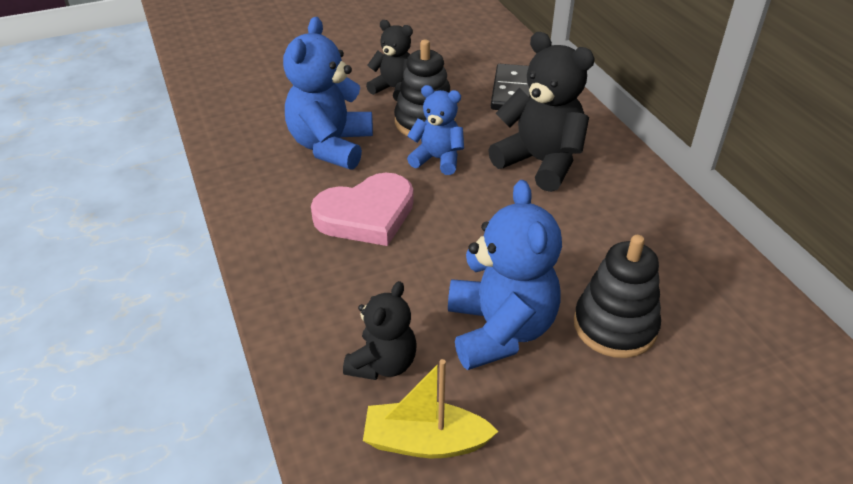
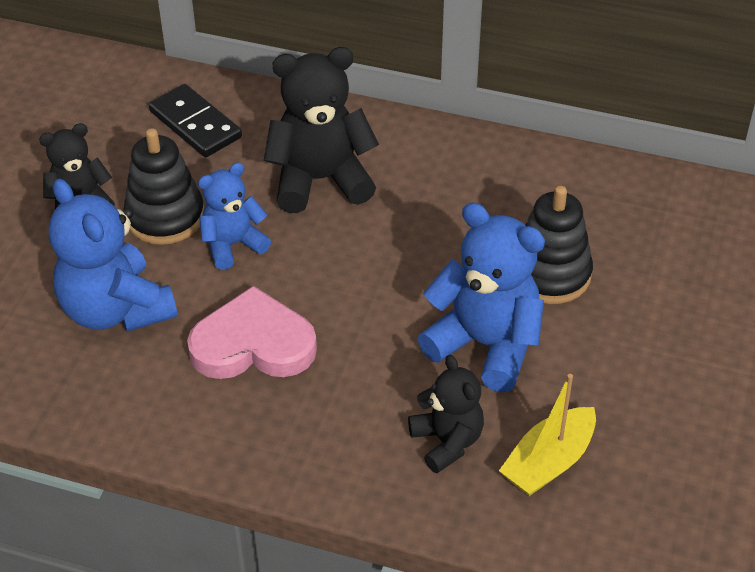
camera: 50 degrees left, 5 degrees up
pink heart [311,173,414,246] -> pink heart turned 105 degrees counterclockwise [187,286,317,379]

